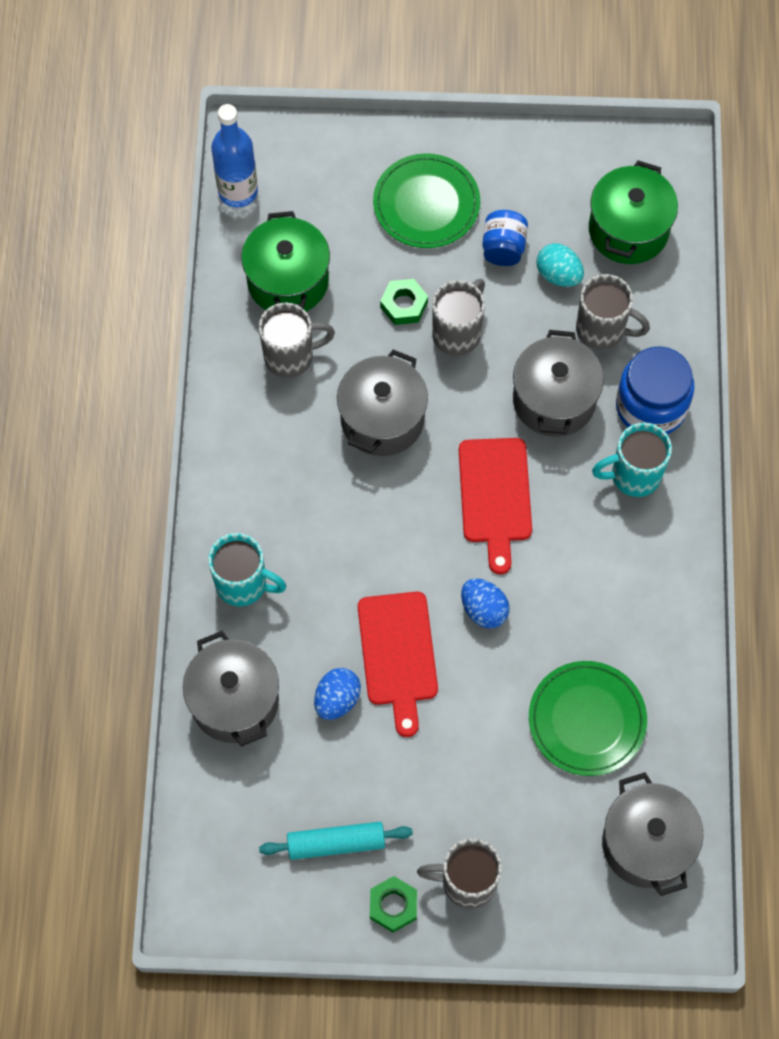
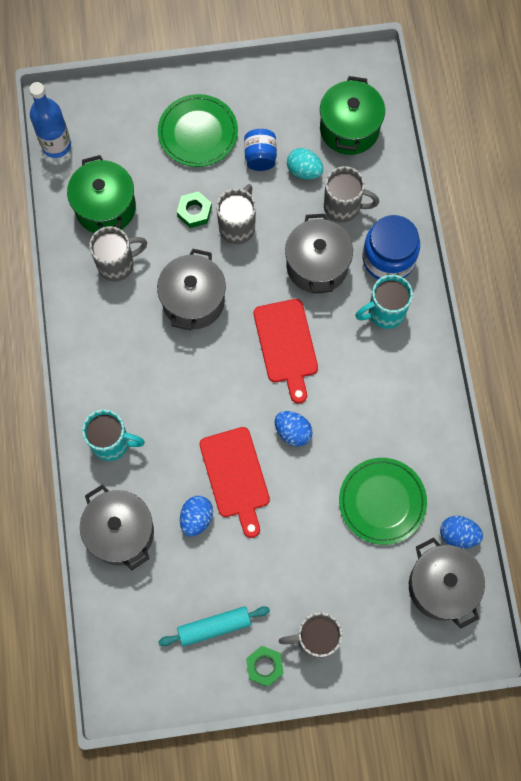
camera: 10 degrees left, 5 degrees up
none -> blue egg [440,516,483,549]

